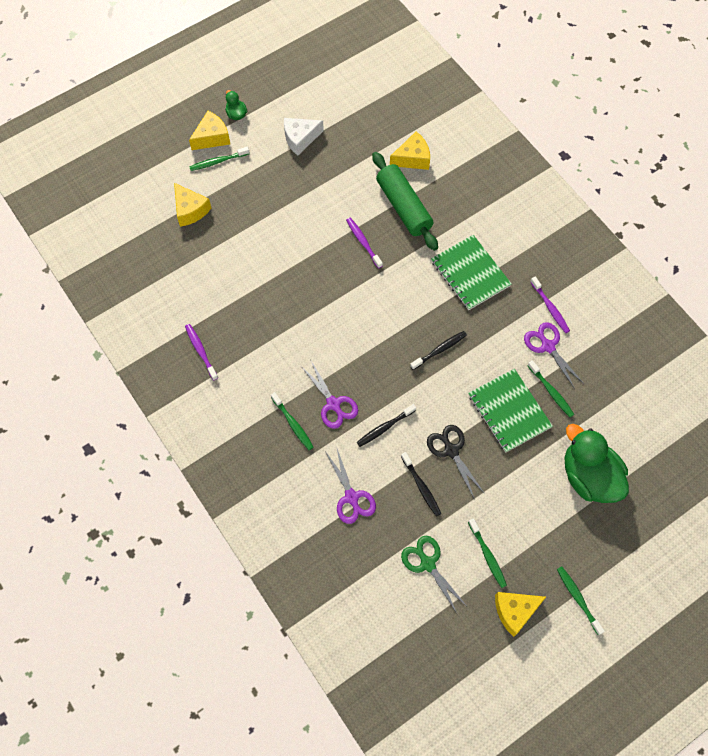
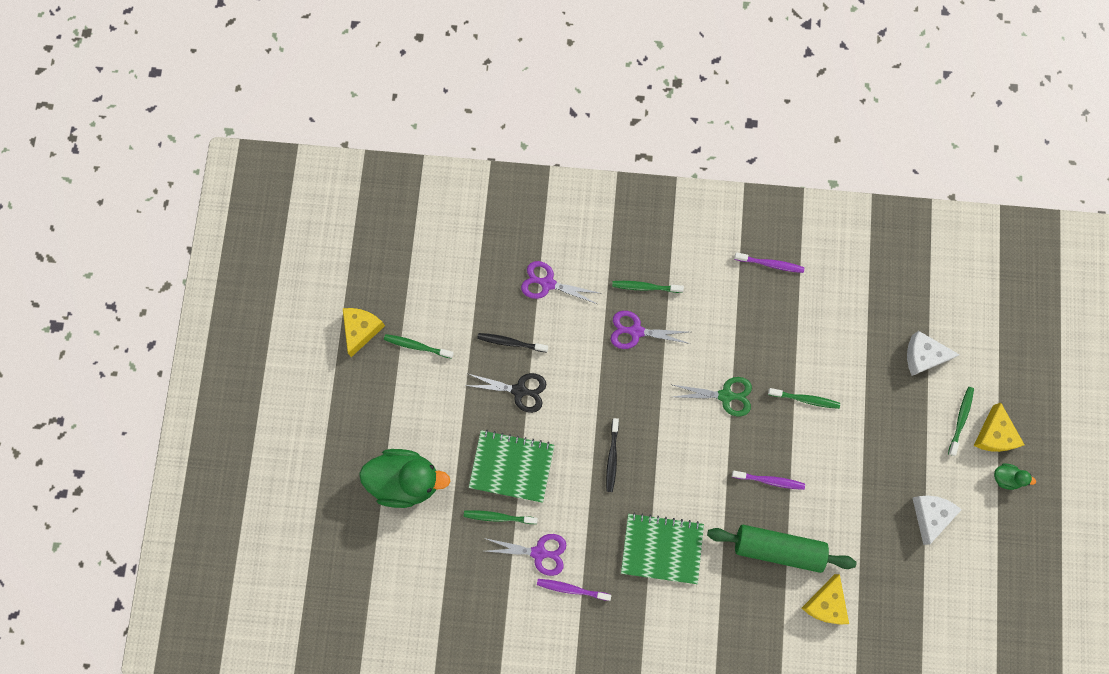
camera: 130 degrees right, 10 degrees up
yellow cheese [174,183,211,227] -> white cheese [907,331,960,376]
black toothbrush [357,404,416,447] -> none
green scissors [401,536,466,613] -> green scissors moved to [673,377,752,416]
green toothbrush [557,566,605,635] -> green toothbrush moved to [768,388,840,409]

